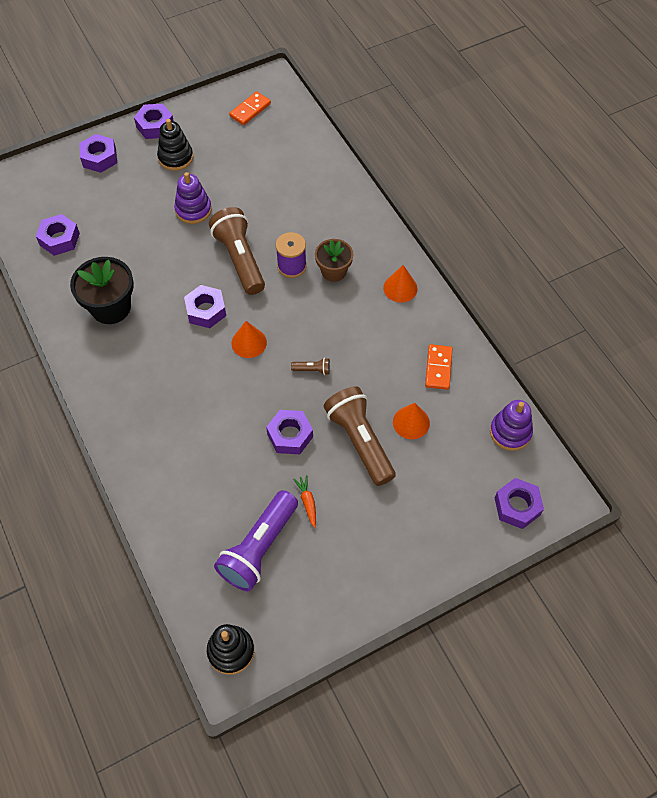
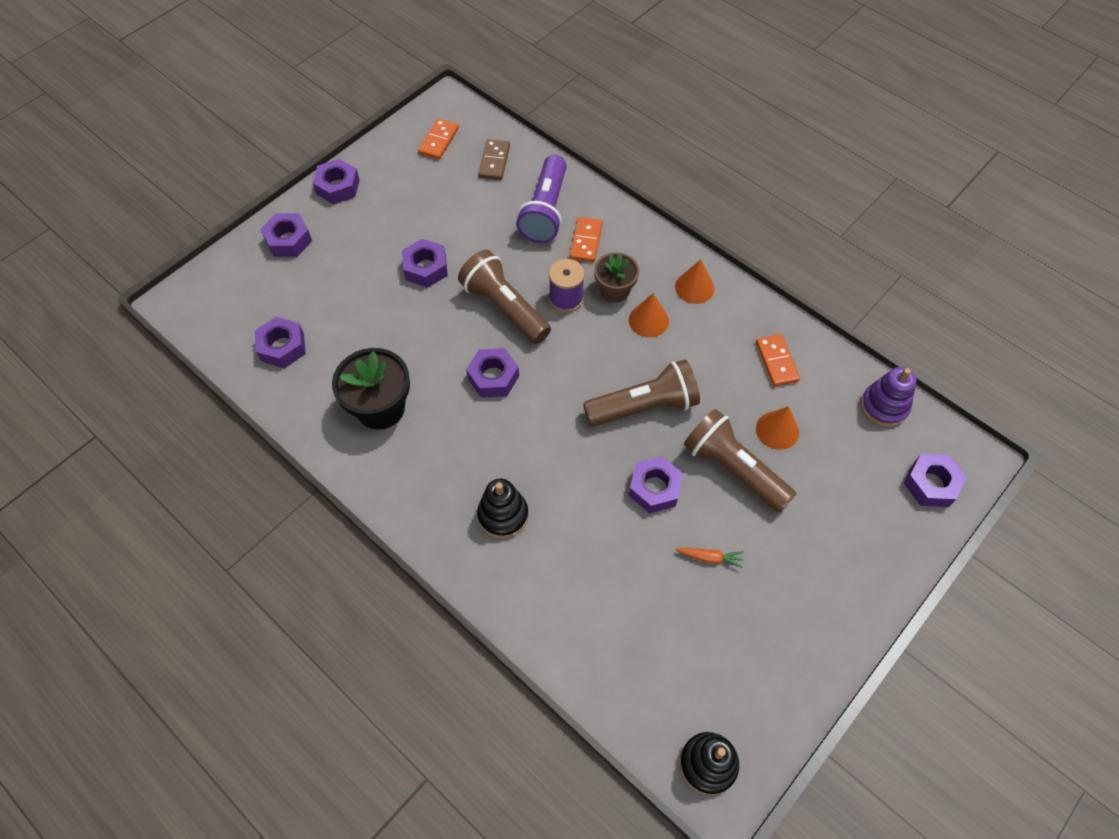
camera: 20 degrees left, 0 degrees up
black stacking toy [157,119,193,171] -> black stacking toy moved to [477,479,529,539]
purple stacking toy [174,172,212,224] -> purple nut [402,239,448,288]
purple flashlight [214,490,298,591] -> purple flashlight moved to [516,155,567,243]
orange cone [231,321,267,358] -> orange cone moved to [629,293,669,337]
brown flashlight [291,358,330,375] -> brown flashlight [583,360,700,426], size x2.45
orange carrot [293,475,316,528] -> orange carrot turned 135 degrees clockwise [676,547,744,568]
none -> brown domino [478,139,510,180]
none -> orange domino [570,217,603,262]

